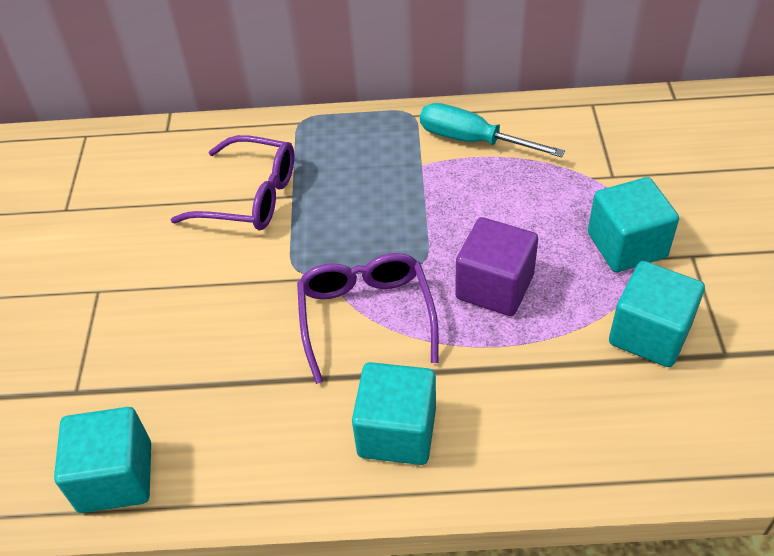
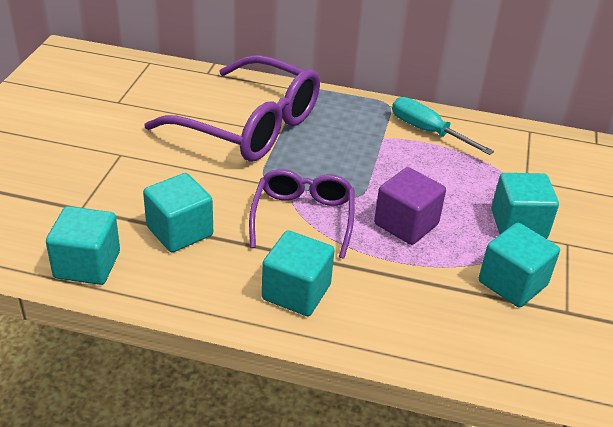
camera: 10 degrees right, 10 degrees down
purple glasses [171,135,294,230] -> purple glasses [144,55,320,162], size x1.68
none -> turquoise cube [143,173,213,252]

